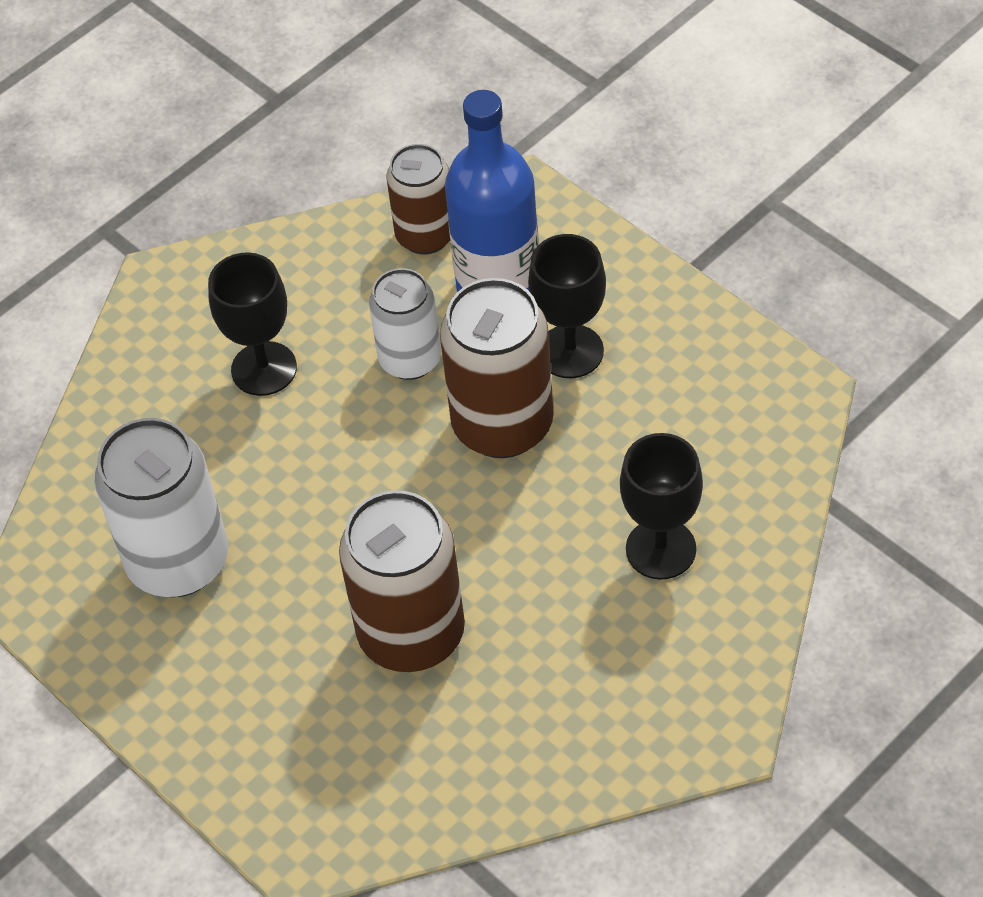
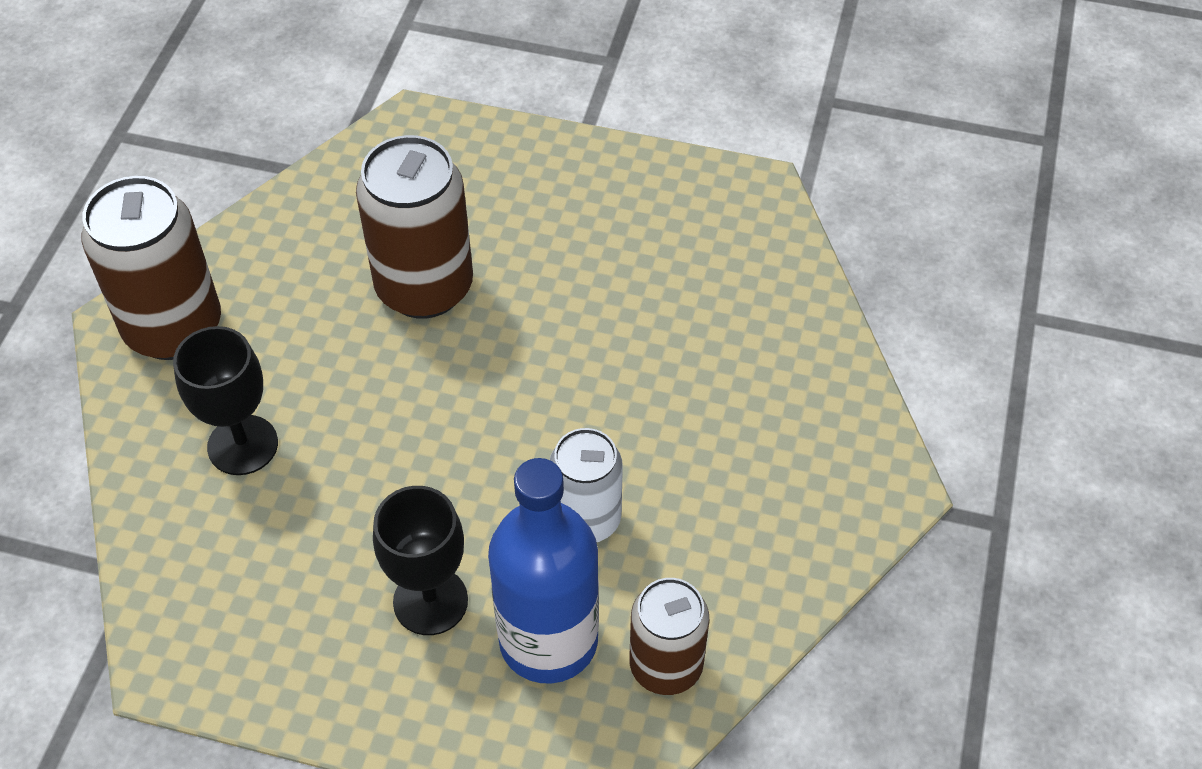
camera: 145 degrees right, 0 degrees up
white can [94,418,228,597] -> none
black goblet [208,252,297,396] -> none
brown can [440,278,554,458] -> brown can moved to [82,176,221,360]

